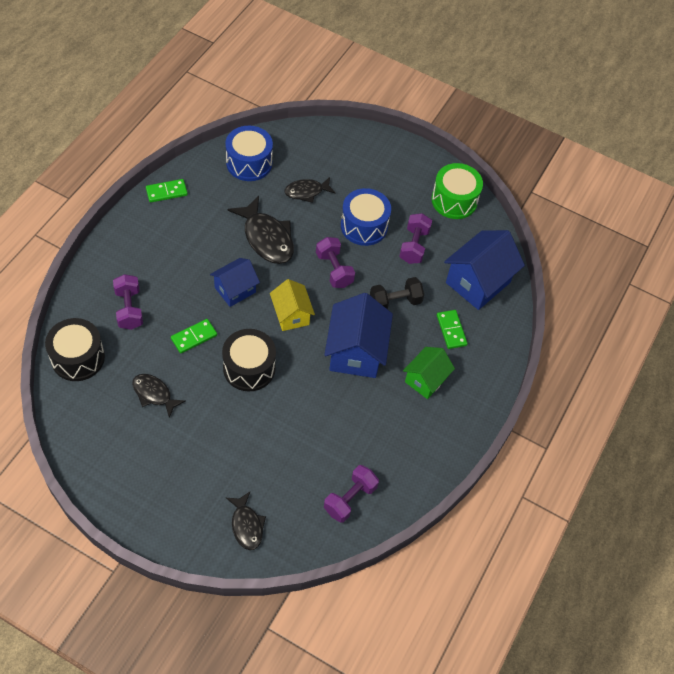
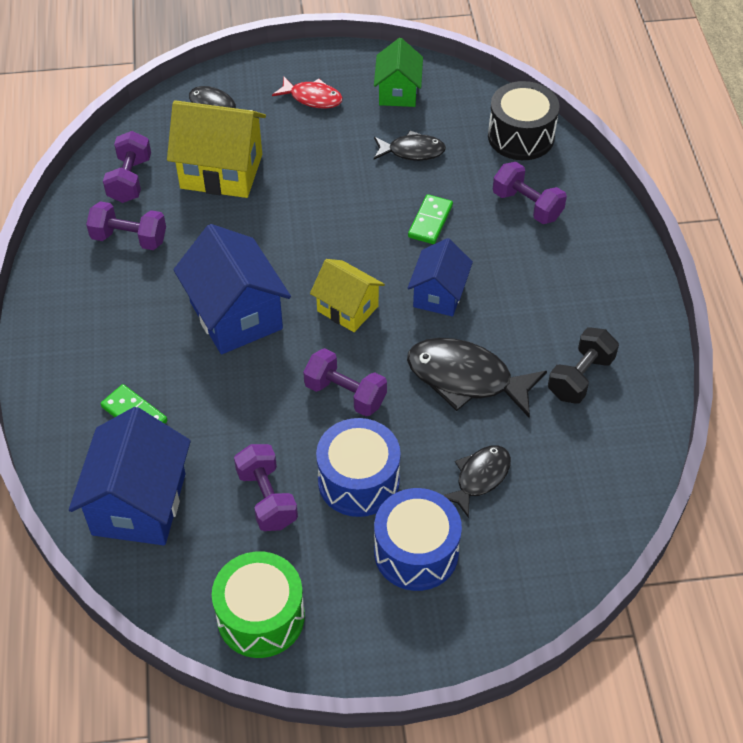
camera: 150 degrees right, 5 degrees down
green domino [146,179,188,203] -> none
black drum [222,329,276,392] -> none
blue drum [225,126,273,181] -> blue drum moved to [374,488,462,591]
black dumbbell [370,277,424,309] -> black dumbbell moved to [548,328,619,404]
green house [403,347,455,399] -> green house moved to [374,38,423,107]
none -> purple dumbbell [86,201,166,250]
none -> yellow house [167,100,266,198]
none -> red fish [272,76,343,109]

